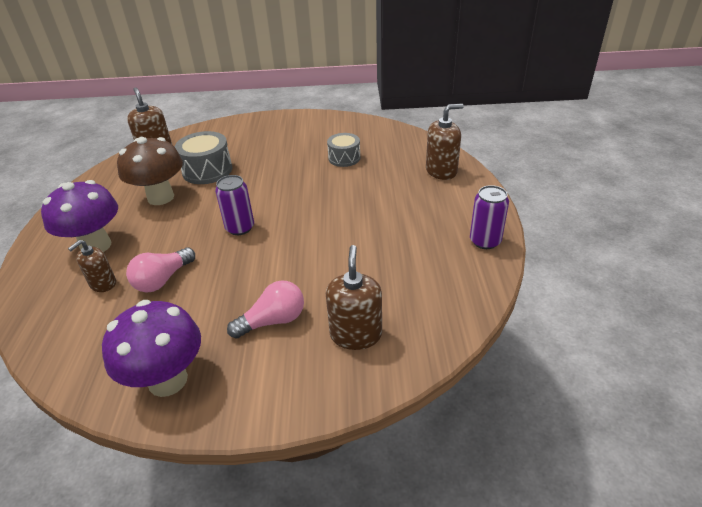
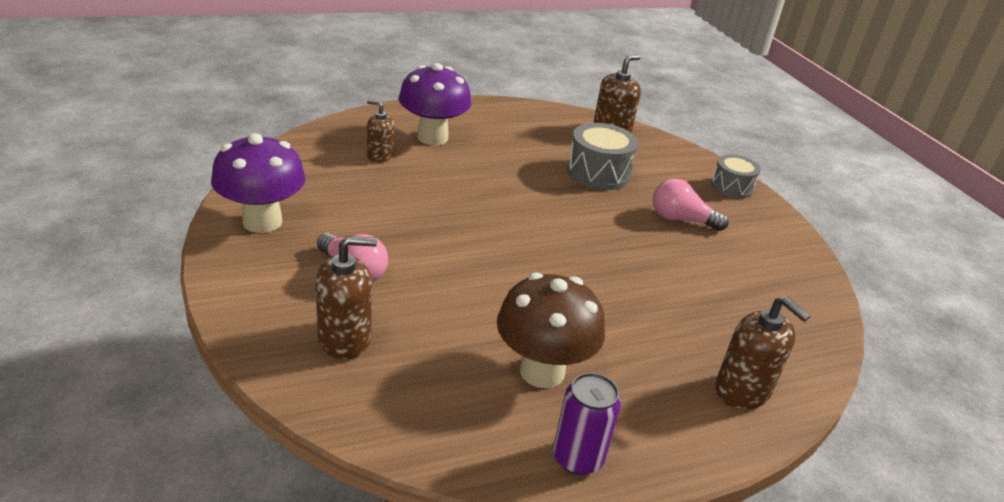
camera: 65 degrees right, 5 degrees down
brown mushroom [117,137,183,205] -> brown mushroom moved to [497,273,605,388]
pink light bulb [126,247,195,293] -> pink light bulb moved to [653,178,729,231]
purple can [215,175,254,235] -> none
grey drum [327,133,360,167] -> grey drum moved to [711,154,761,198]

